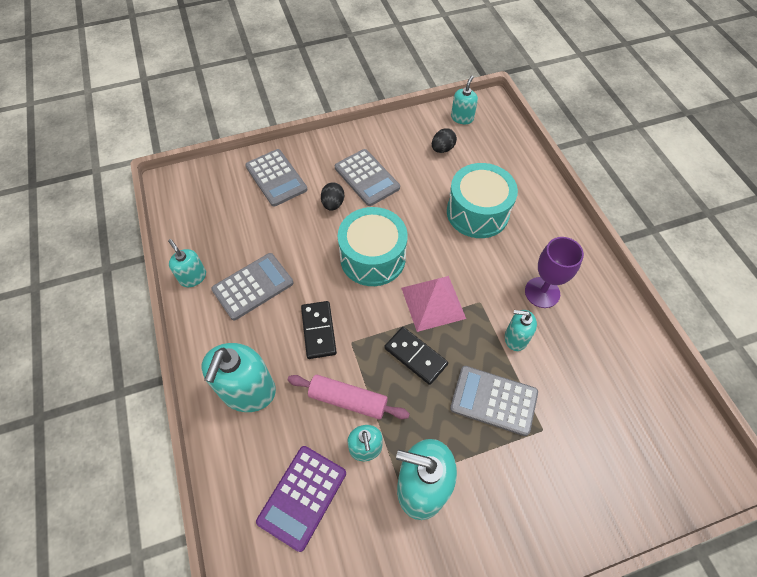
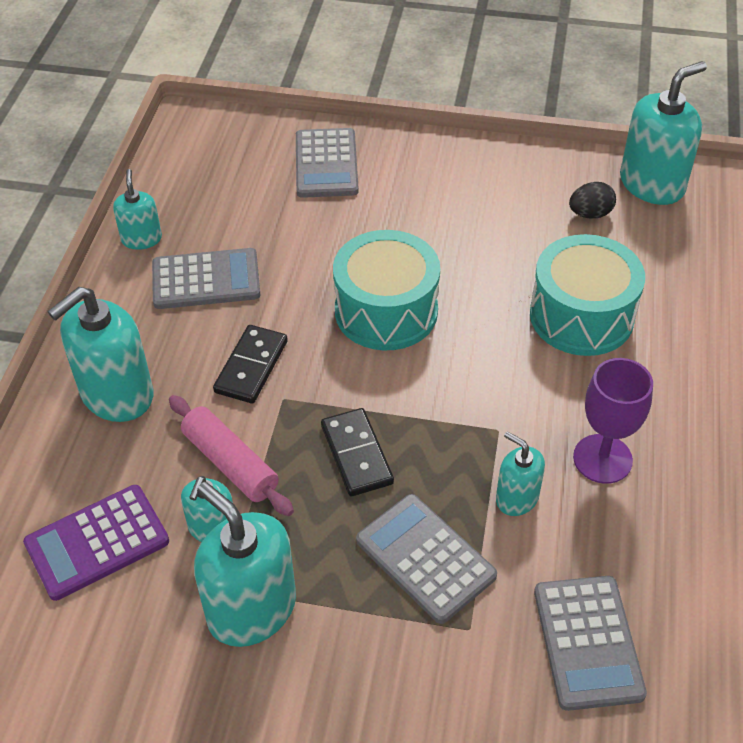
camera: 30 degrees right, 10 degrees down
black egg [321,182,344,211] -> none
grey calculator [335,149,400,206] -> grey calculator moved to [534,576,647,711]
pink pyramid [401,276,466,332] -> none
turquoise soap dispenser [451,76,478,124] -> turquoise soap dispenser [620,61,707,205], size x1.82

